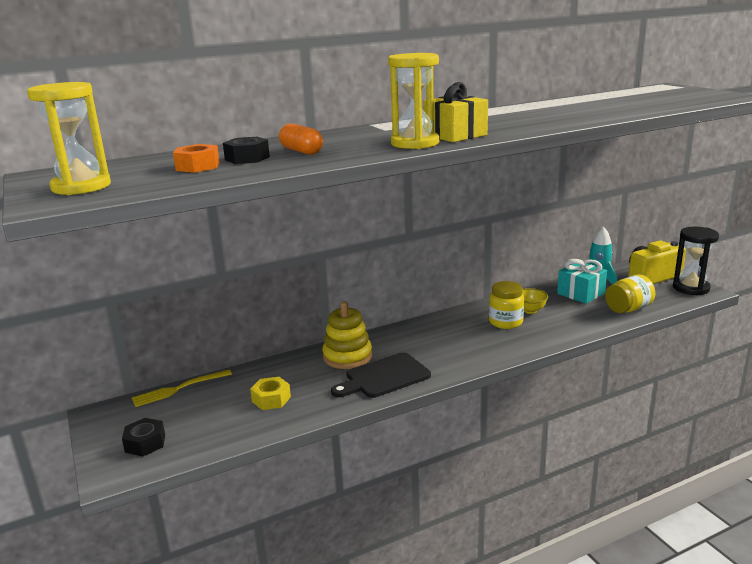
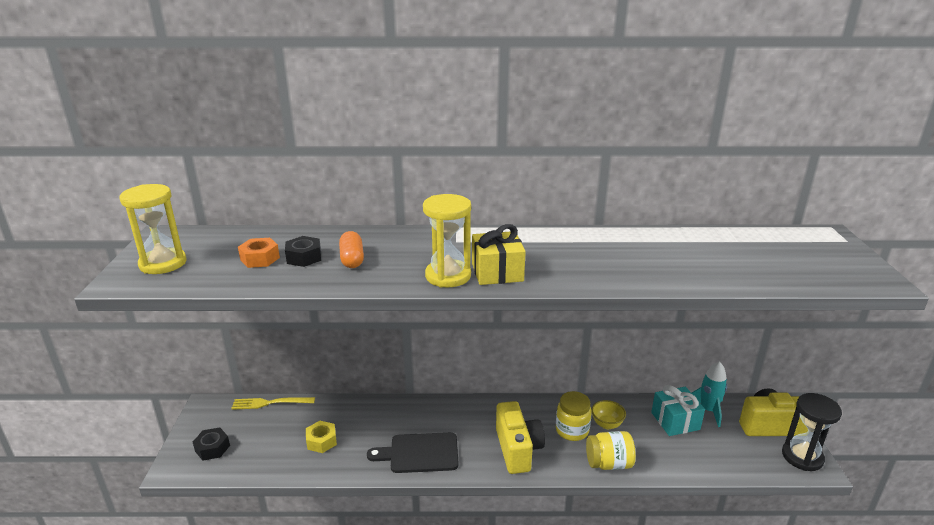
camera: 25 degrees right, 5 degrees up
yellow stacking toy [322,301,372,369] -> none
yellow jar [605,275,655,313] -> yellow jar moved to [586,431,636,470]
none -> yellow camera [496,401,545,474]

